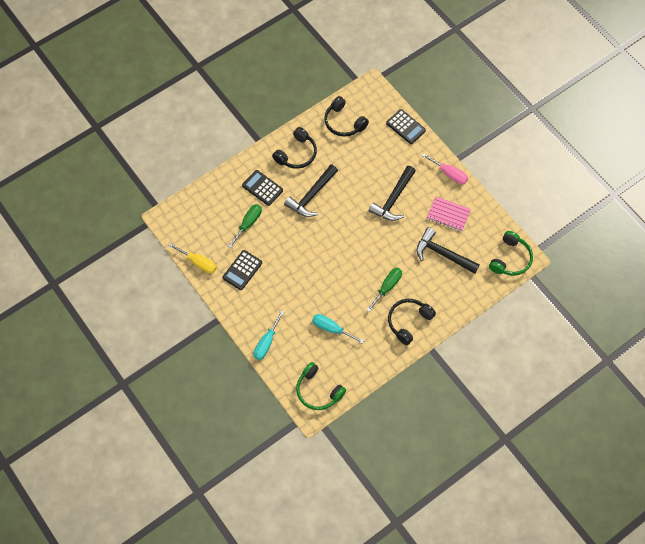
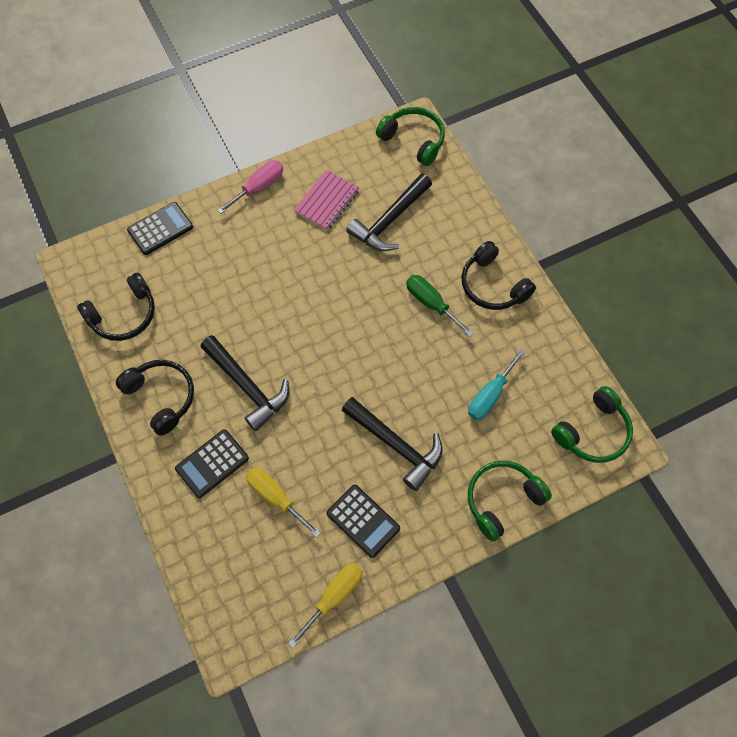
camera: 80 degrees left, 0 degrees up
green screwdriver [228,204,262,248] -> yellow screwdriver [246,468,321,538]
turquoise screwdriver [254,310,284,360] -> green headphones [468,461,552,542]
black hammer [369,166,416,221] -> black hammer moved to [342,397,443,491]

